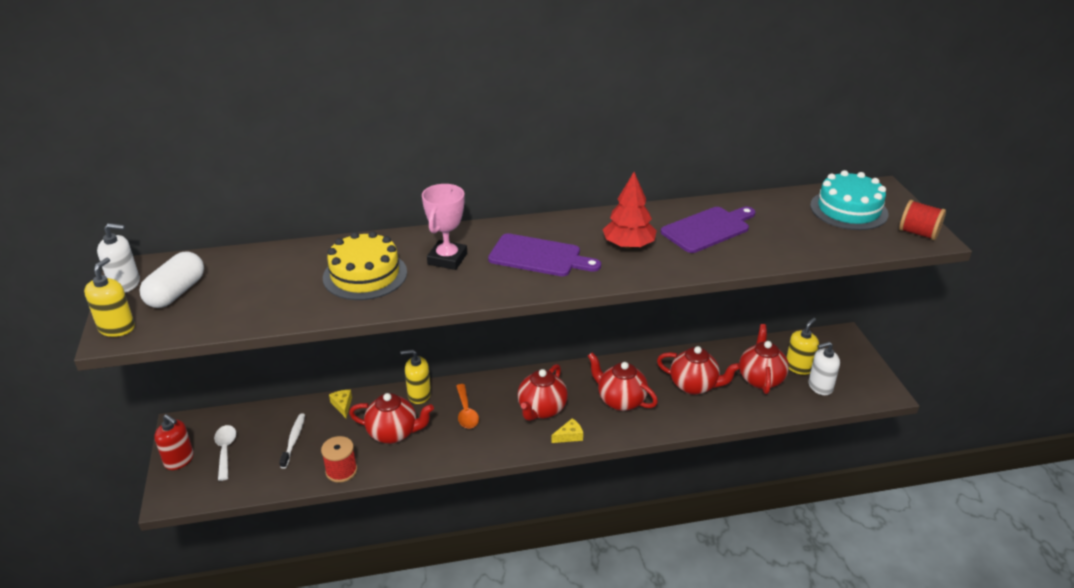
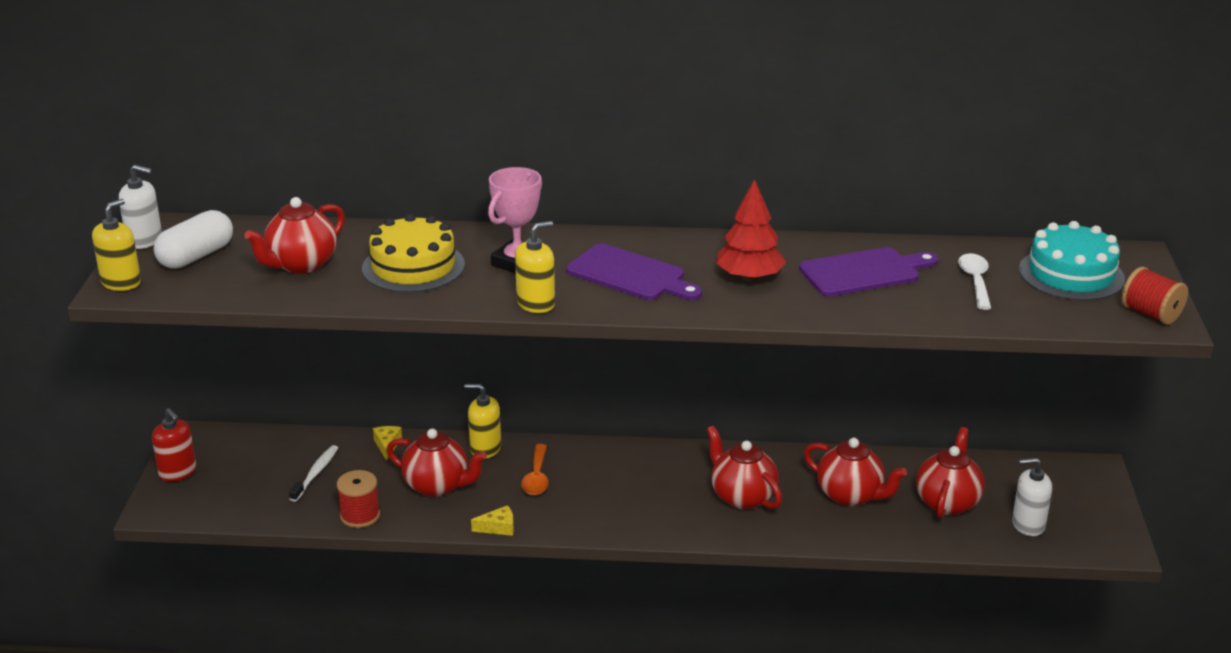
camera: 15 degrees right, 5 degrees down
white spoon [214,425,236,481] -> white spoon moved to [958,253,991,310]
red teapot [517,364,568,421] -> red teapot moved to [244,197,345,274]
yellow cheese [551,418,583,443] -> yellow cheese moved to [471,505,514,536]
yellow soap dispenser [786,318,819,375] -> yellow soap dispenser moved to [515,221,555,313]

